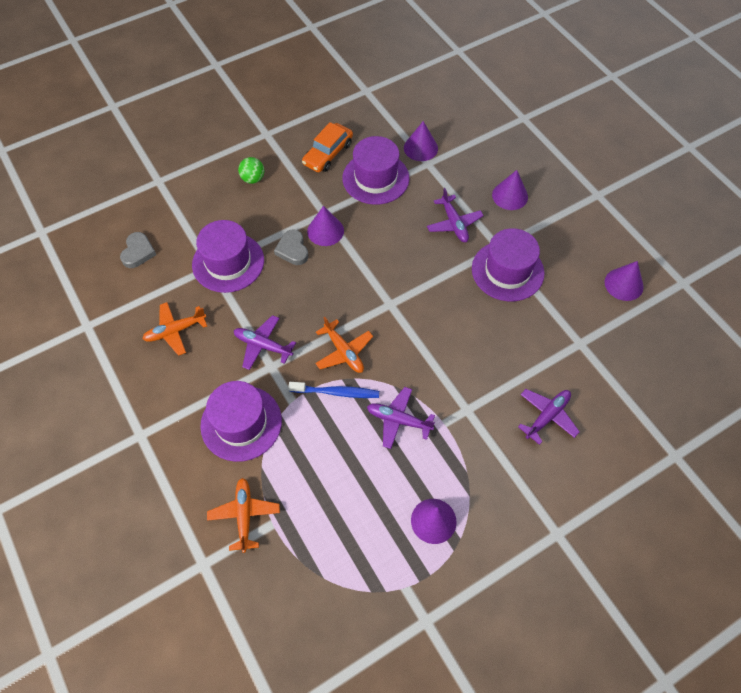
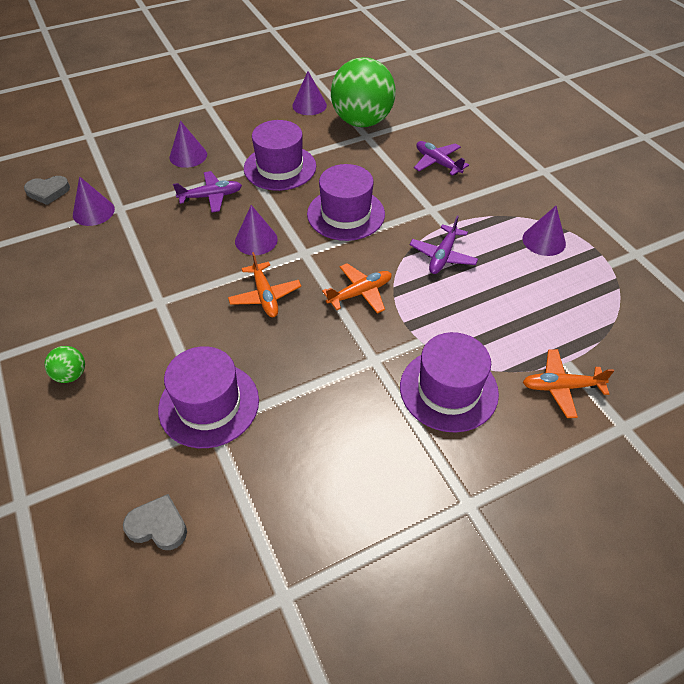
camera: 85 degrees left, 10 degrees down
orange plane [142,302,207,356] -> orange plane moved to [228,252,301,317]
purple plane [234,315,296,370] -> none
grey heart [274,229,308,265] -> grey heart moved to [24,176,70,205]
blue toothbrush [288,382,379,398] -> none
orange car [302,122,353,172] -> none
purple cone [307,206,344,246] -> purple cone moved to [235,205,278,255]
purple hat [342,136,410,205] -> purple hat moved to [307,164,385,241]
none -> green ball [331,57,396,127]

